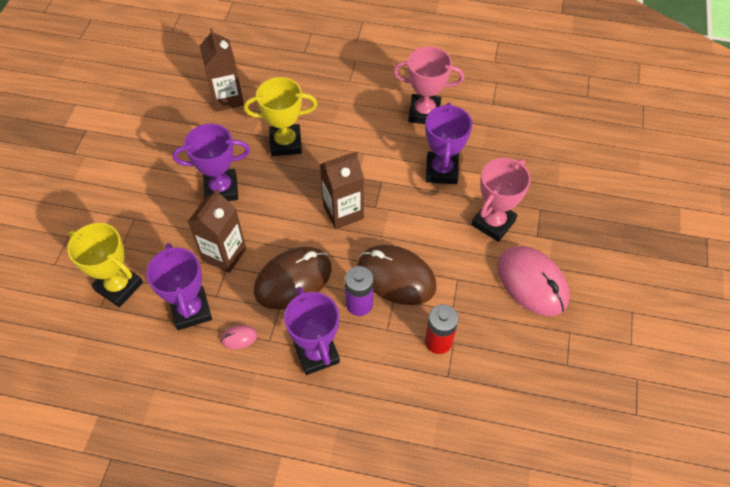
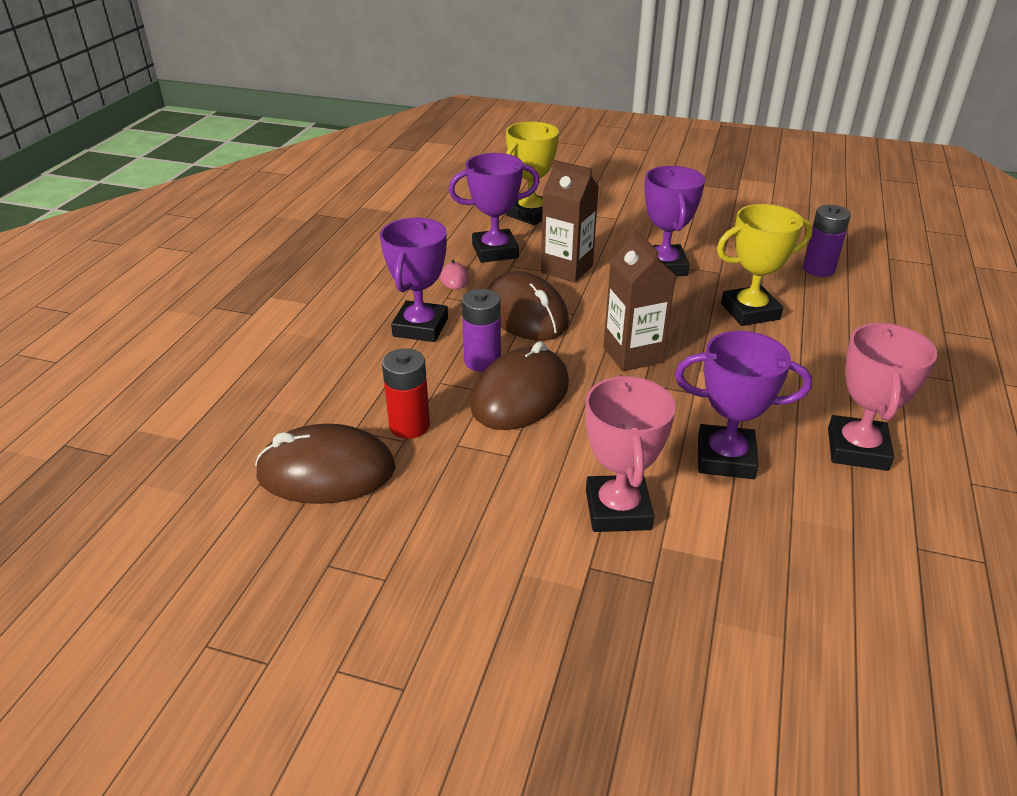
camera: 95 degrees right, 20 degrees down
brown carton [199,28,244,112] -> purple battery [803,205,851,277]
yellow trophy [244,77,317,156] -> yellow trophy turned 75 degrees clockwise [717,204,813,326]
purple trophy [284,287,340,375] -> purple trophy turned 60 degrees counterclockwise [380,218,448,342]
pink trophy [471,158,531,242] -> pink trophy turned 45 degrees clockwise [585,375,676,532]
pink mouse [498,246,570,316] -> none
none -> brown mouse [255,424,395,504]

